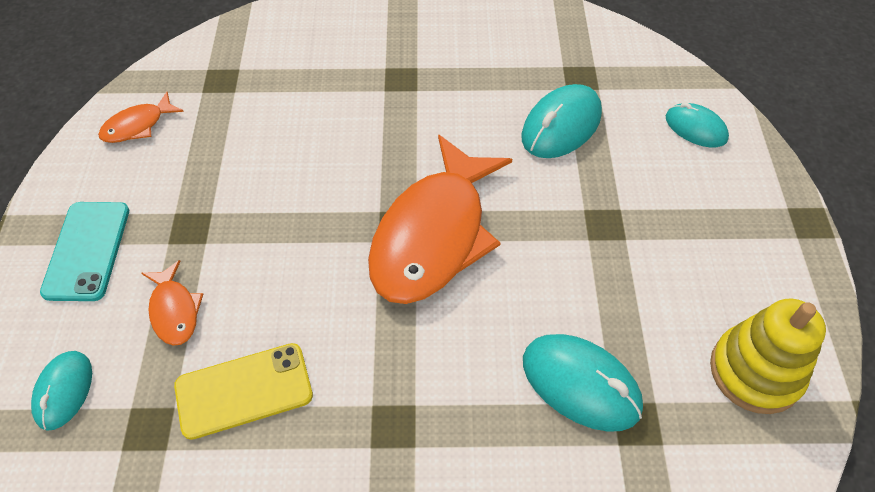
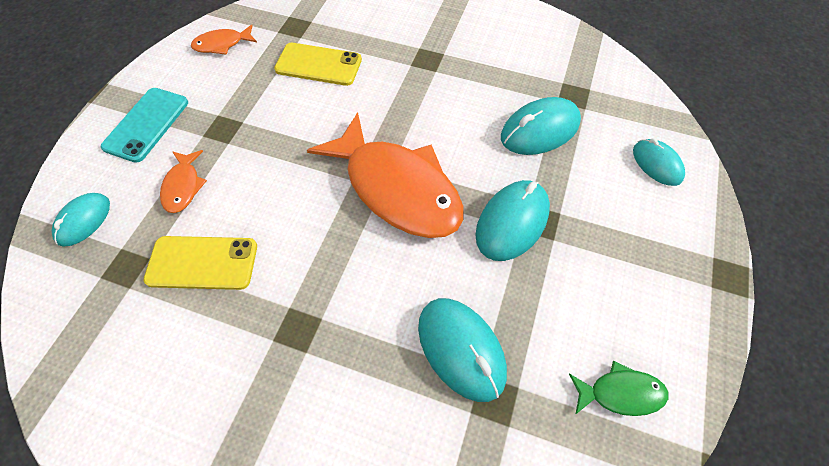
camera: 20 degrees right, 5 degrees up
orange fish [368,135,512,304] -> orange fish turned 90 degrees counterclockwise [307,112,463,238]
yellow stacking toy [710,299,826,414] -> green fish [569,361,668,416]
none -> yellow phone [274,43,362,86]
none -> turquoise mouse [475,180,550,261]

